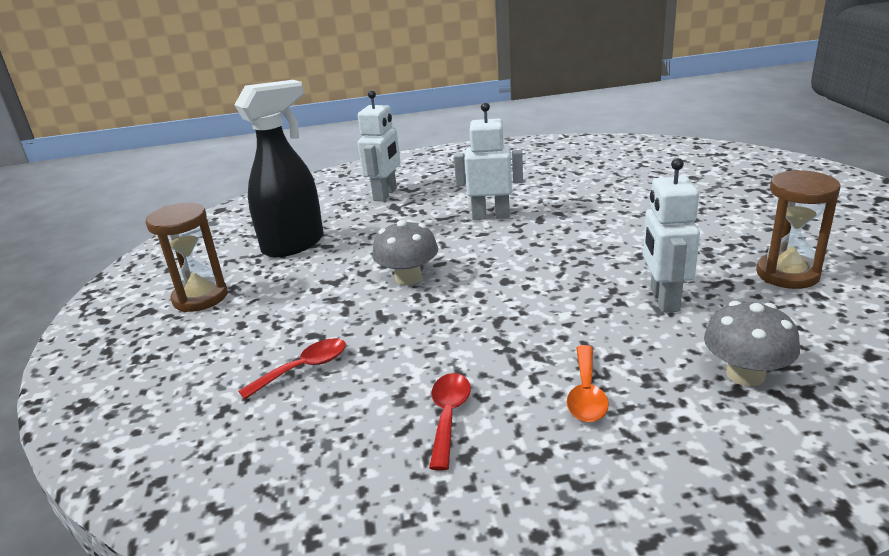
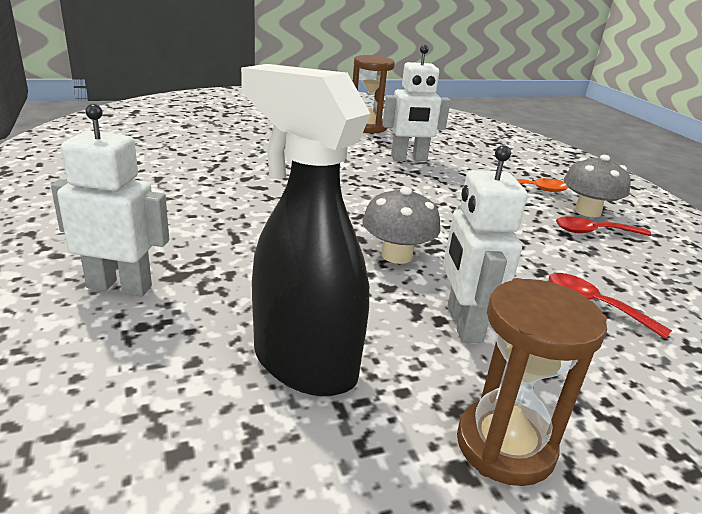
camera: 105 degrees left, 0 degrees up
white robot [454,102,523,220] -> white robot moved to [443,145,527,343]
grey mushroom [704,301,800,386] -> grey mushroom moved to [564,155,631,217]

